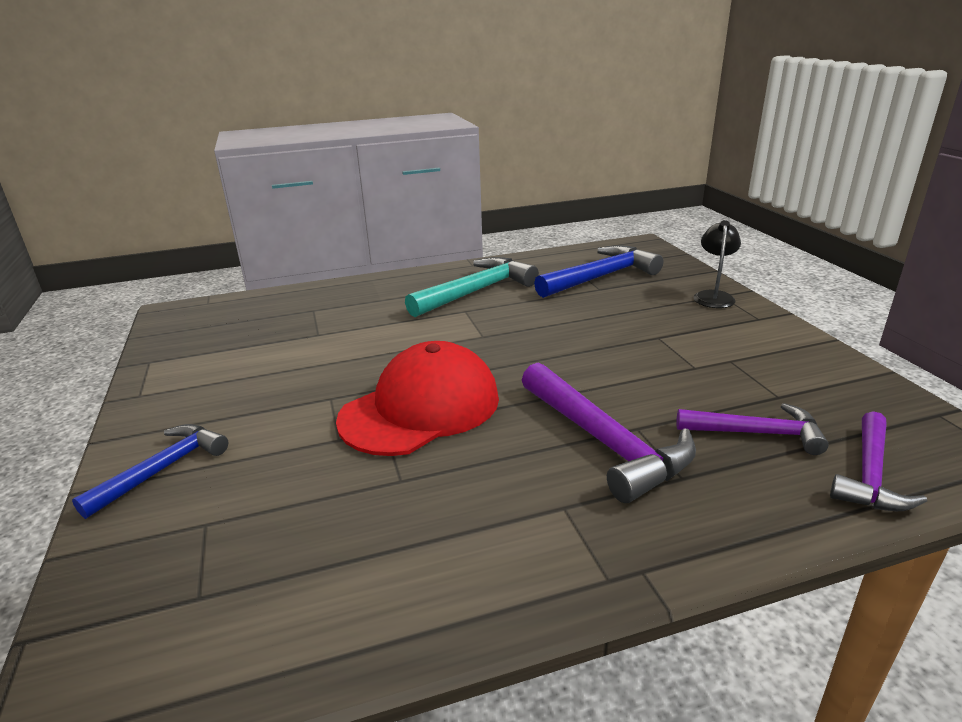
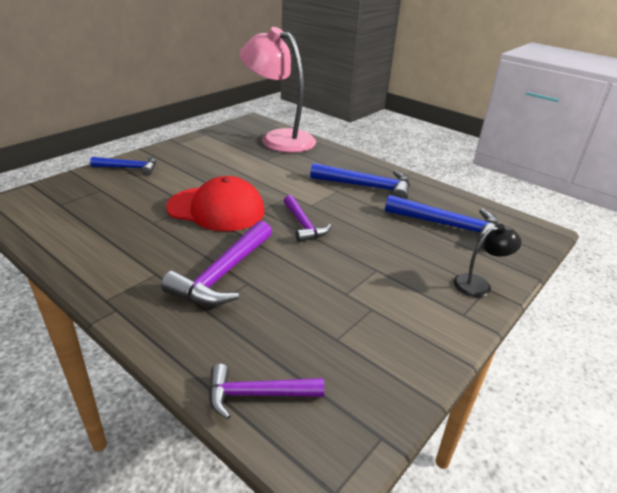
camera: 55 degrees right, 5 degrees up
turquoise hammer [405,257,539,317] -> blue hammer [310,163,410,200]
purple hammer [677,403,829,455] -> purple hammer moved to [284,195,331,242]
none -> pink lamp [240,27,316,153]

